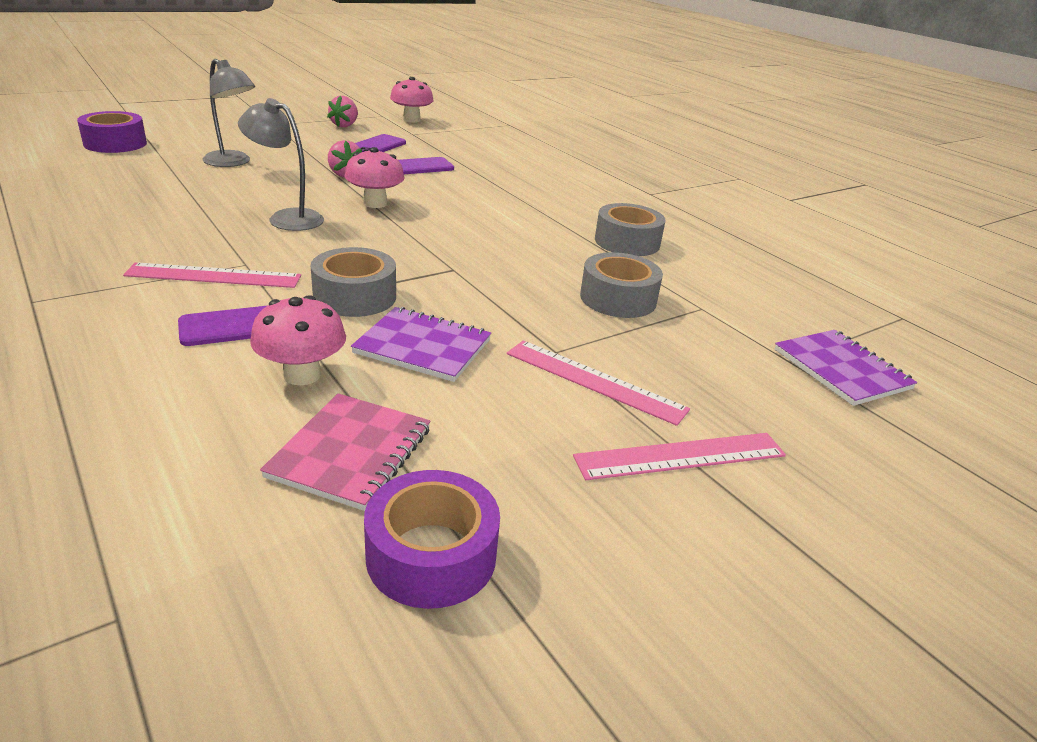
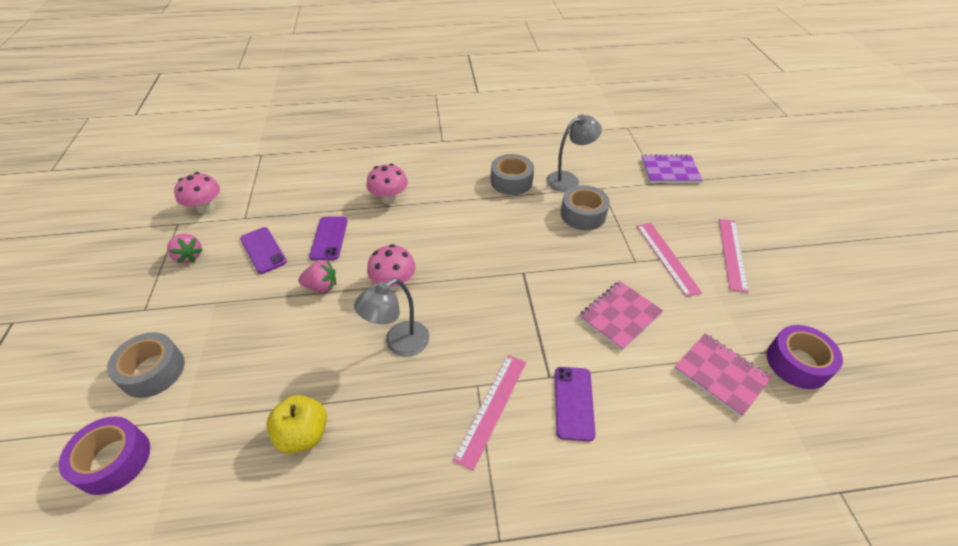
camera: 60 degrees left, 15 degrees up
grey lamp [202,59,255,167] -> grey lamp moved to [546,114,602,192]
pink mushroom [250,295,346,385] -> pink mushroom moved to [367,164,408,204]
grey tape [311,247,396,317] -> grey tape moved to [107,332,185,398]
purple notebook [351,307,491,382] -> pink notebook [579,281,663,351]
pink ruler [507,340,690,426] -> pink ruler turned 75 degrees counterclockwise [637,223,702,297]
none -> yellow apple [266,395,327,453]

